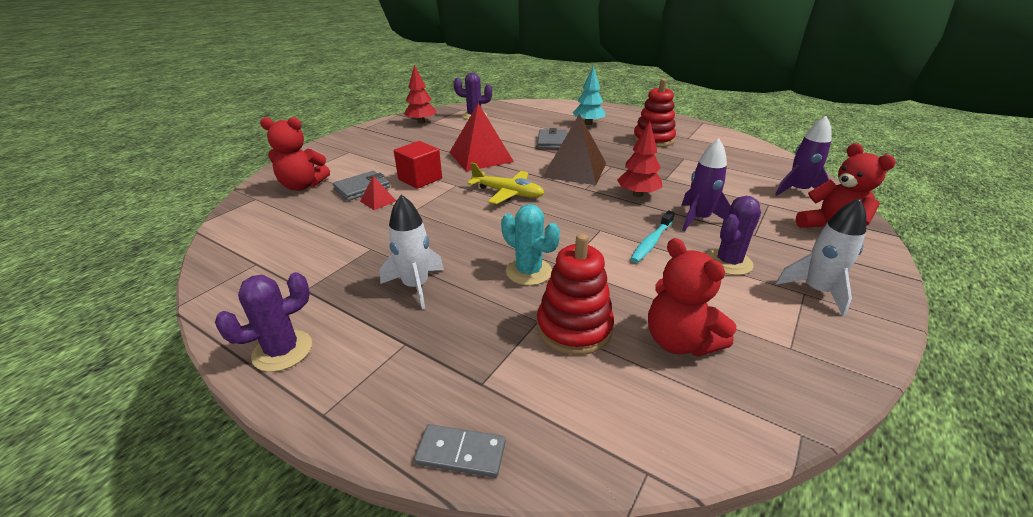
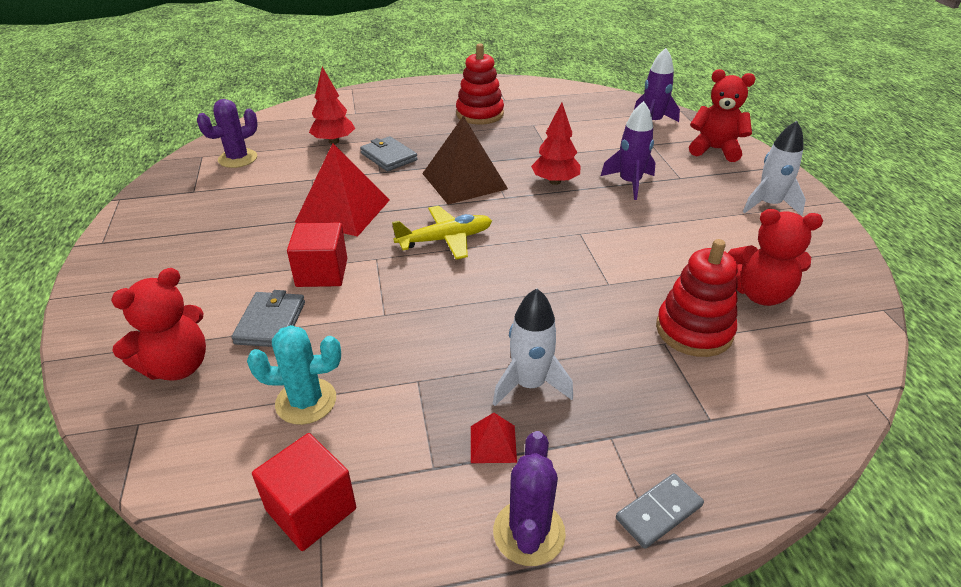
camera: 45 degrees left, 5 degrees up
red pyramid [360,176,396,210] -> red pyramid moved to [471,413,517,463]
red tree [404,64,437,124] -> red tree moved to [309,67,355,144]
grey domino [414,424,505,478] -> grey domino moved to [616,473,704,549]
turquoise cactus [501,204,560,286] -> turquoise cactus moved to [247,325,341,425]
turquoise tree [573,65,605,125] -> none
turquoise toothbrush [630,211,675,263] -> none
purple cactus [707,196,761,275] -> none
none -> red cube [252,433,356,551]

